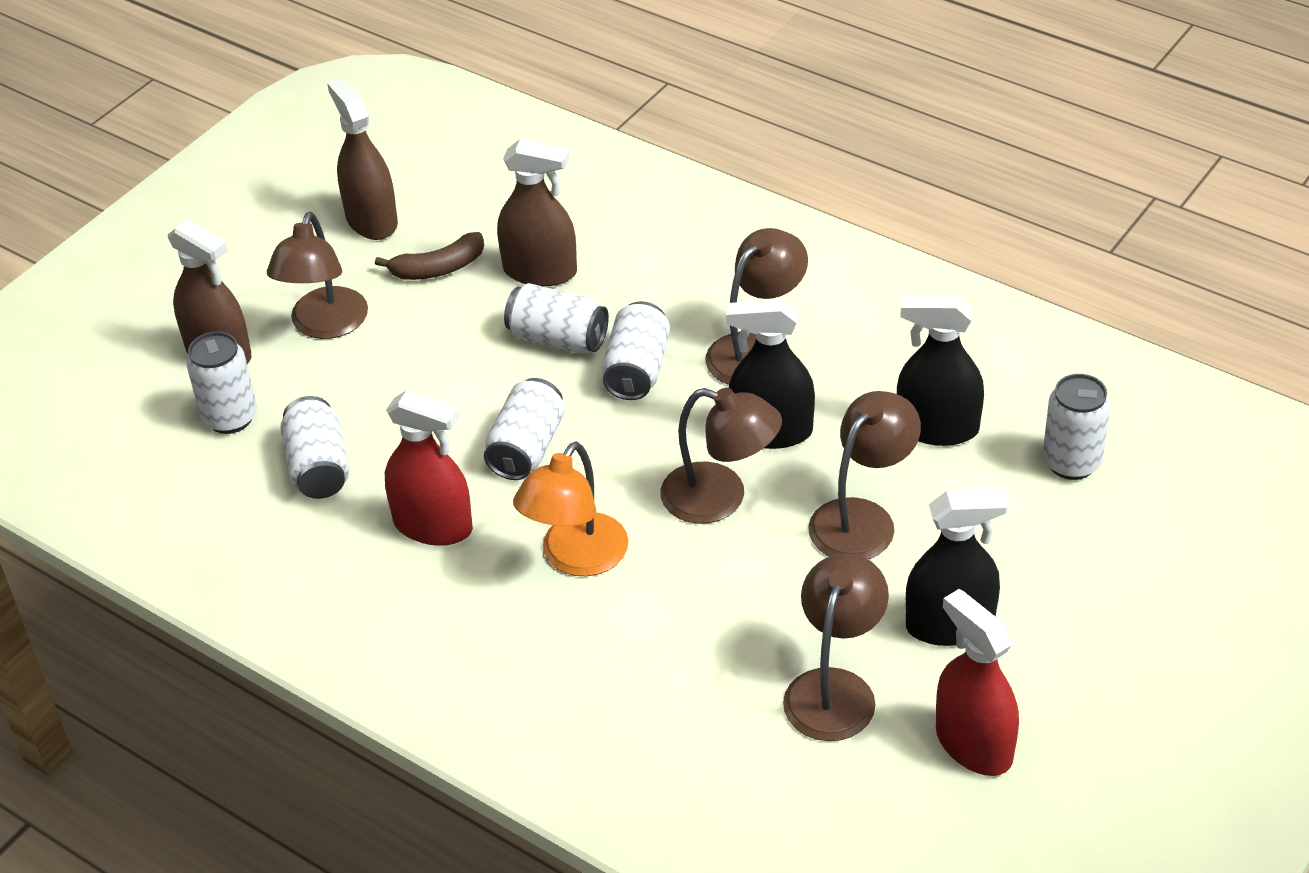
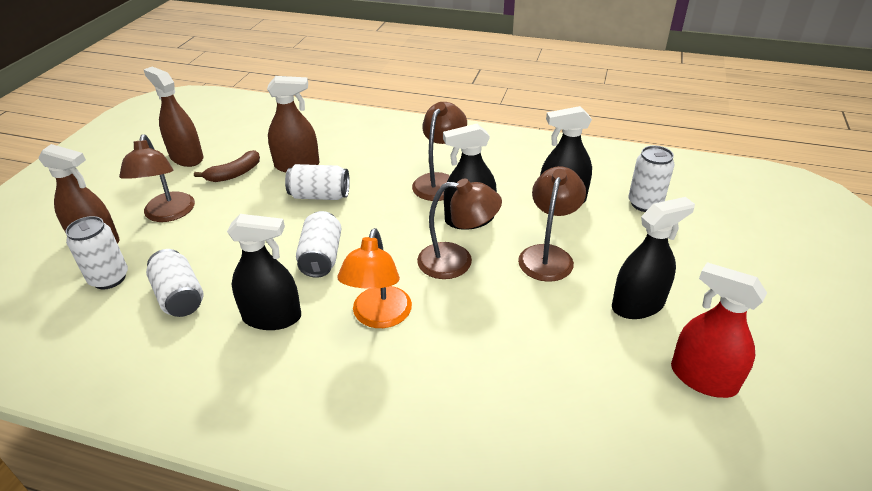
camera: 20 degrees left, 5 degrees down
red spray bottle [385,390,473,546] -> black spray bottle [227,214,301,330]
white can [602,301,670,400] -> none
brown lamp [783,553,889,741] -> none

